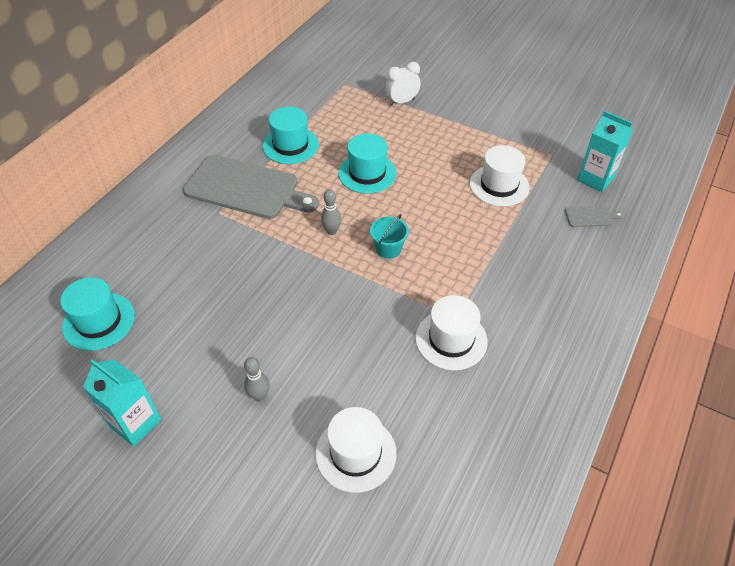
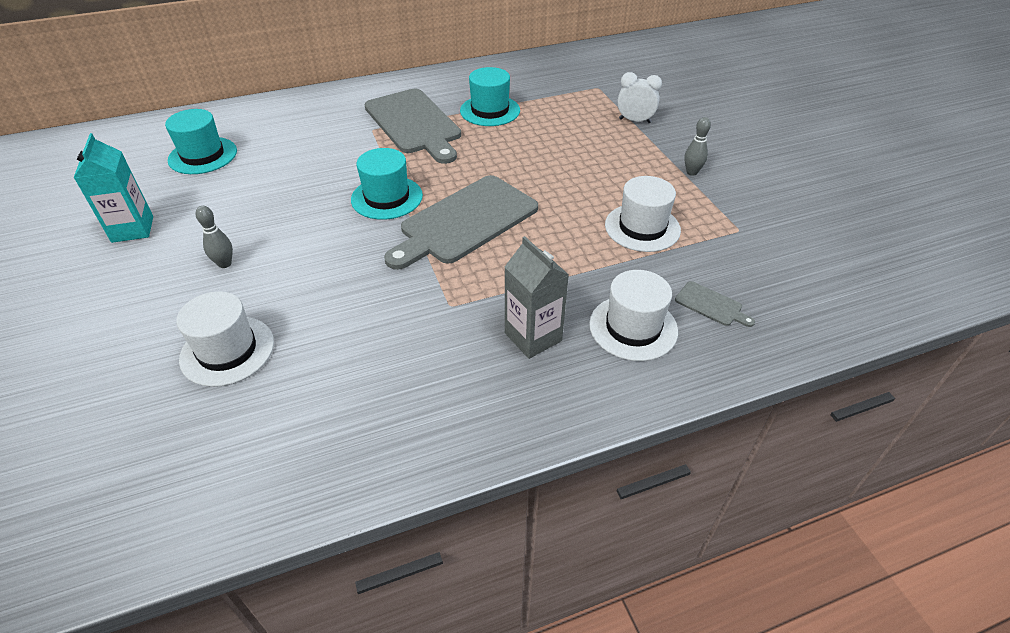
camera: 40 degrees right, 5 degrees down
grey bowling pin [321,189,342,235] -> grey bowling pin moved to [684,117,711,176]
turquoise hat [338,133,397,194] -> turquoise hat moved to [351,148,423,220]
turquoise bucket [370,214,409,259] -> grey cutting board [384,175,538,270]
white hat [415,295,488,370] -> white hat moved to [589,270,678,361]
turquoise carton [577,111,633,192] -> none
none -> grey carton [505,236,569,359]

